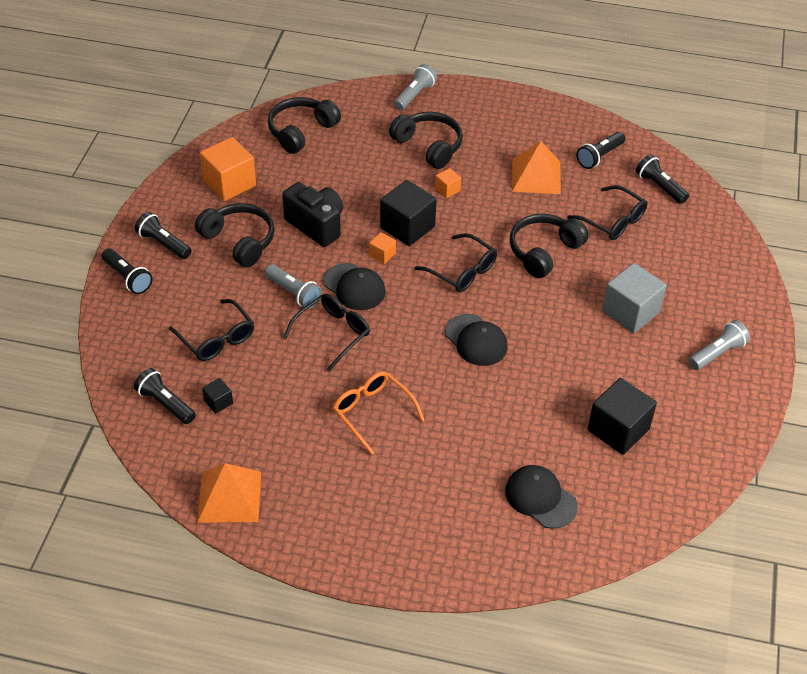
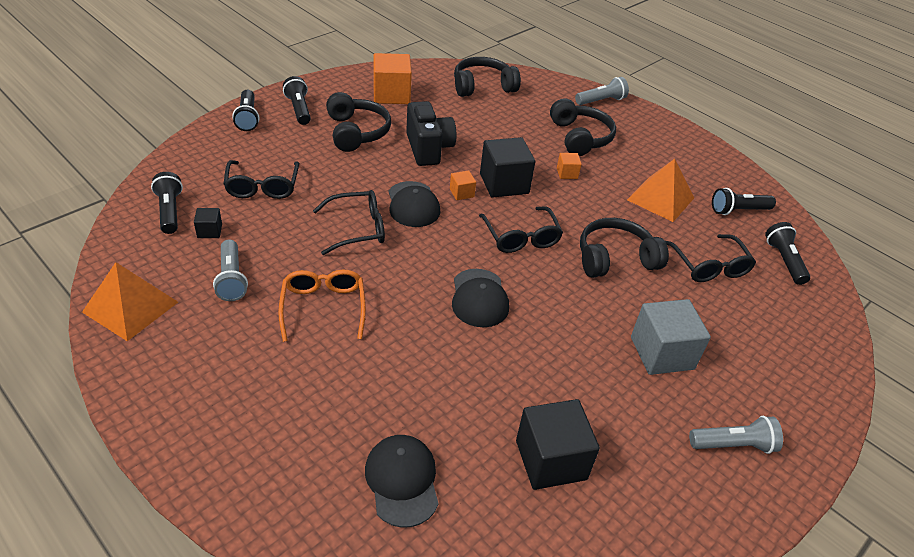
camera: 30 degrees right, 5 degrees down
grey flashlight [265,265,322,309] -> grey flashlight moved to [213,240,248,301]

